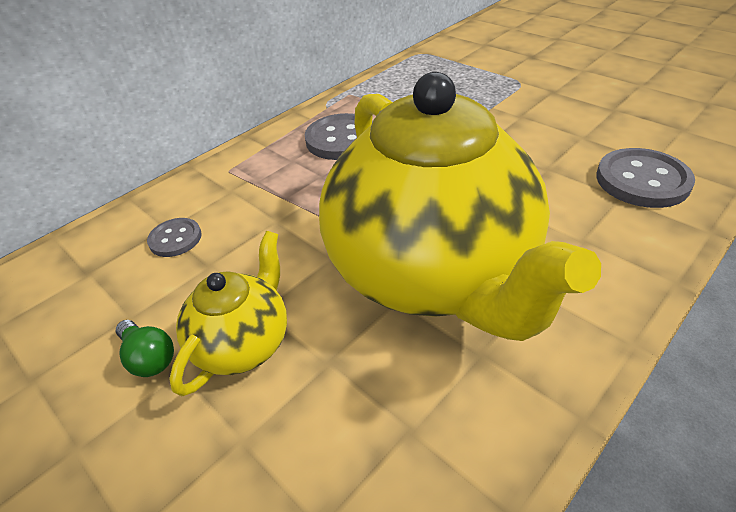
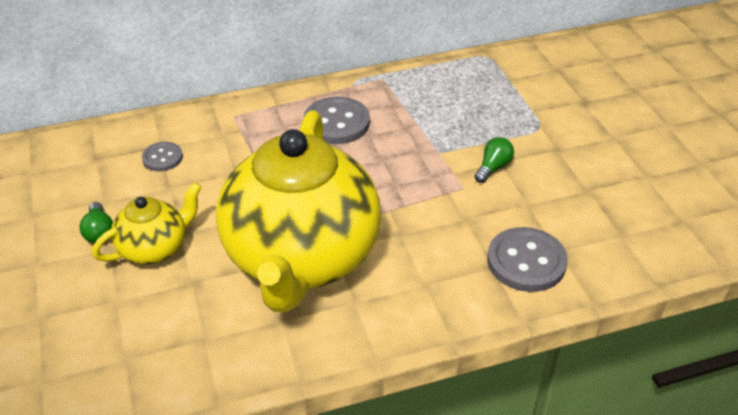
camera: 25 degrees right, 0 degrees up
none -> green light bulb [475,137,514,183]

